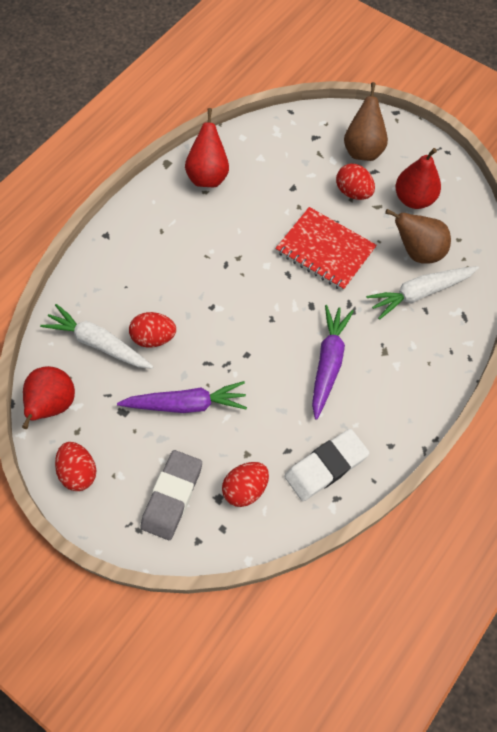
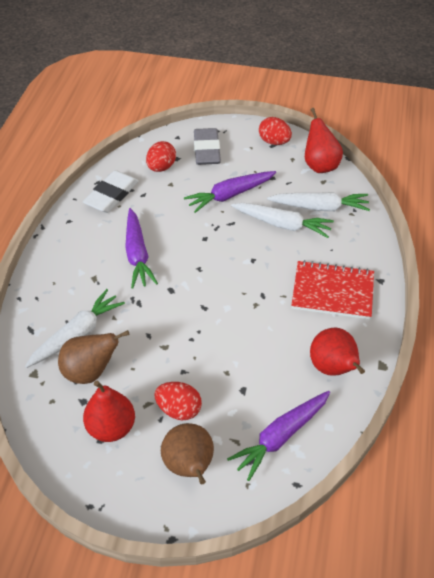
camera: 155 degrees right, 15 degrees down
red egg [129,312,176,348] -> white carrot [231,203,334,238]
red notebook [275,207,377,291] -> red notebook moved to [291,260,374,319]
none -> purple carrot [227,391,330,481]

